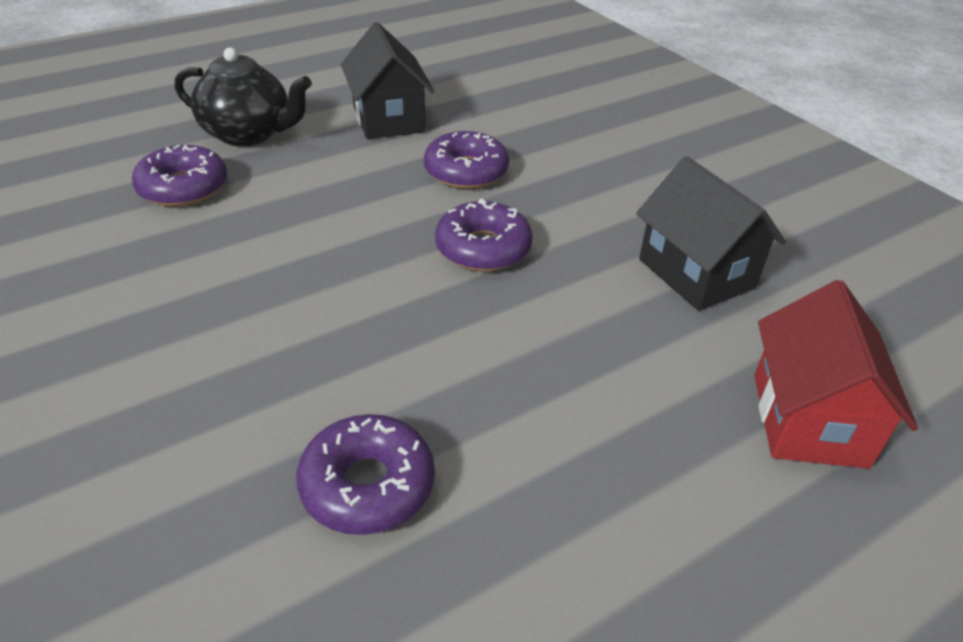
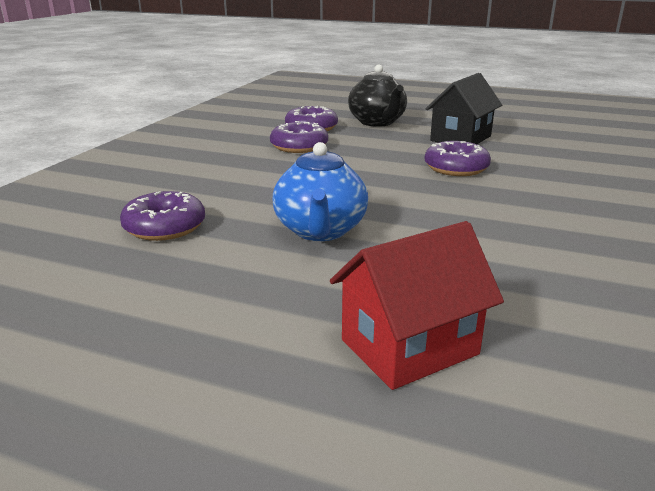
camera: 55 degrees right, 15 degrees down
purple donut [435,198,533,272] -> purple donut moved to [270,121,328,153]
black house [636,156,786,311] -> none
none -> blue teapot [273,142,368,241]

